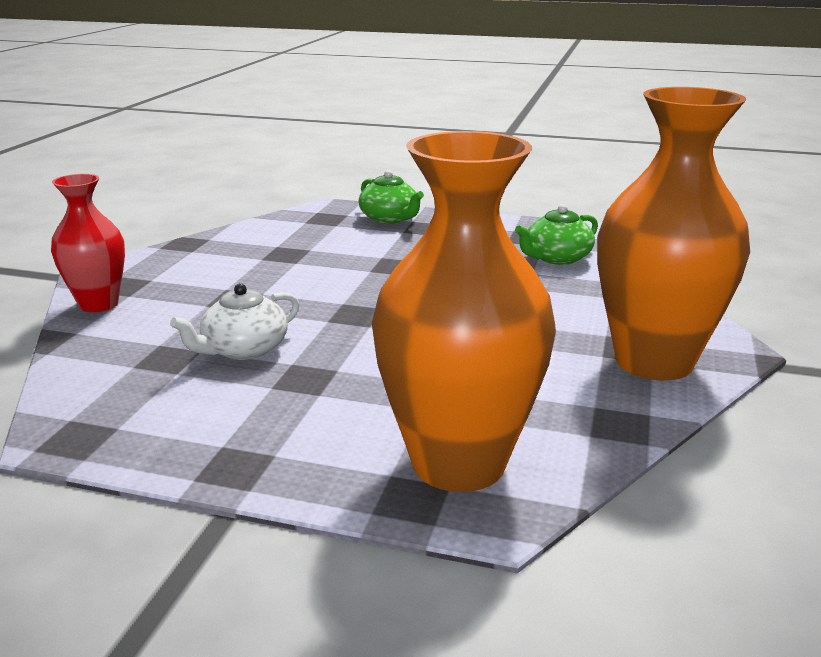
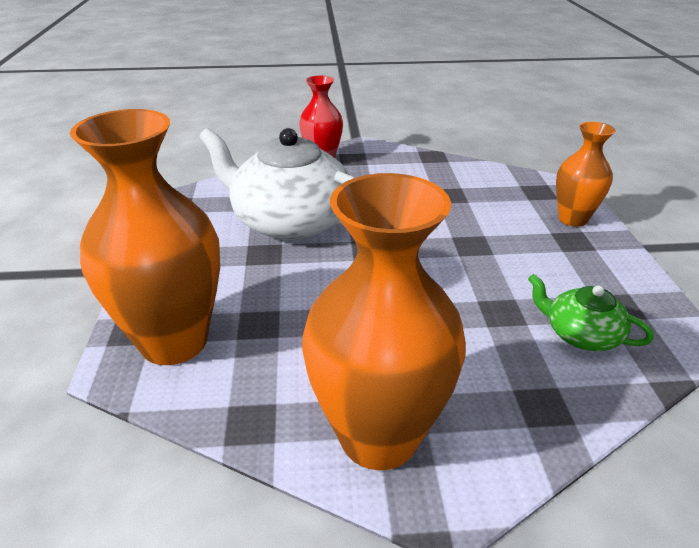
camera: 70 degrees right, 10 degrees up
white teapot [170,283,300,360] -> white teapot [199,128,354,241], size x2.06
green teapot [359,170,424,224] -> orange vase [556,122,616,227]

